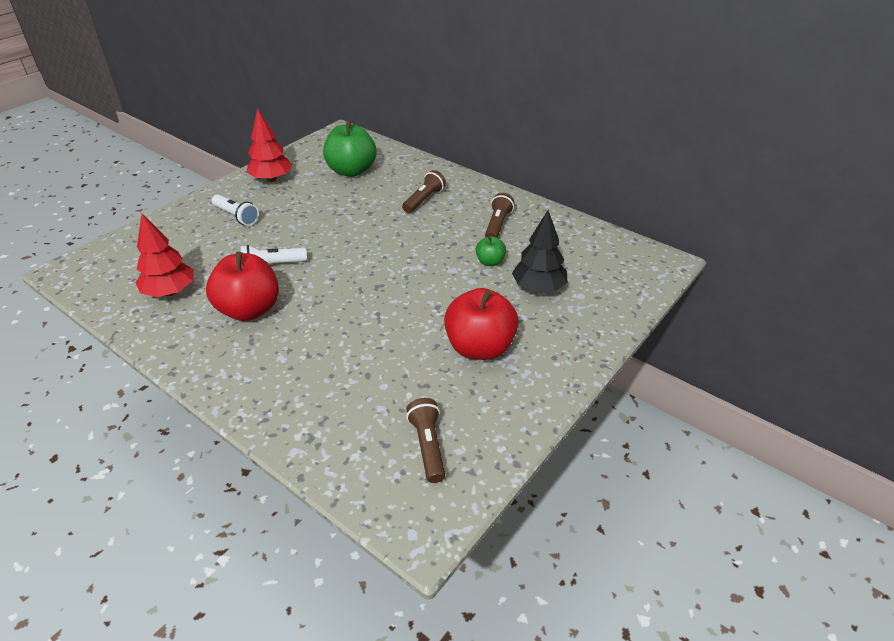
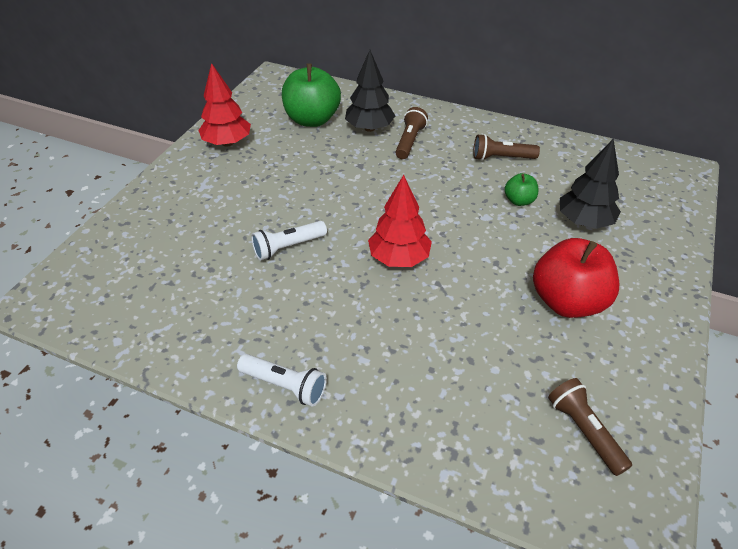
camera: 15 degrees left, 5 degrees up
red tree [136,214,194,297] -> red tree moved to [368,175,432,267]
red apple [206,252,279,321] -> none
white flashlight [212,194,259,226] -> white flashlight moved to [237,354,327,406]
brown flashlight [485,193,514,238] -> brown flashlight turned 90 degrees counterclockwise [473,134,540,161]
none -> black tree [345,50,395,132]

